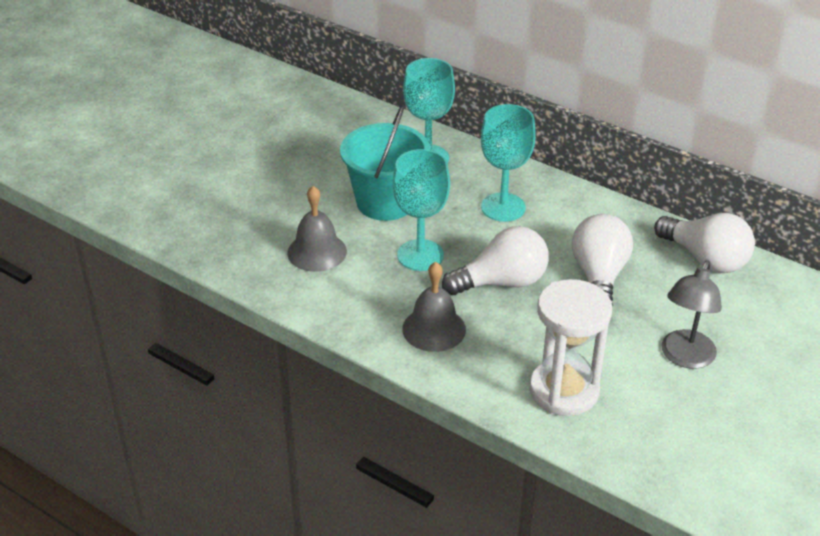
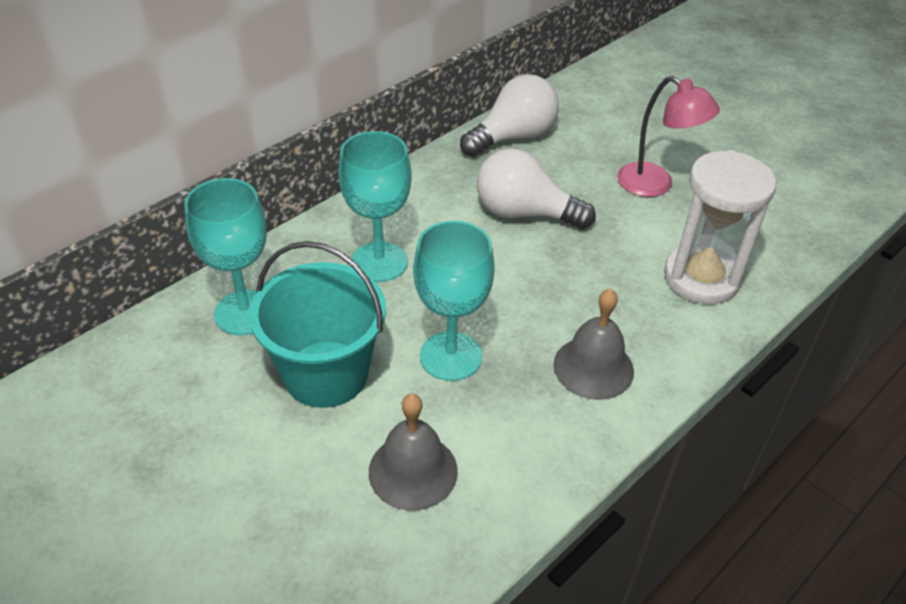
camera: 80 degrees left, 5 degrees up
white light bulb [442,226,549,295] -> none
grey lamp [662,261,722,369] -> pink lamp [617,76,720,197]

